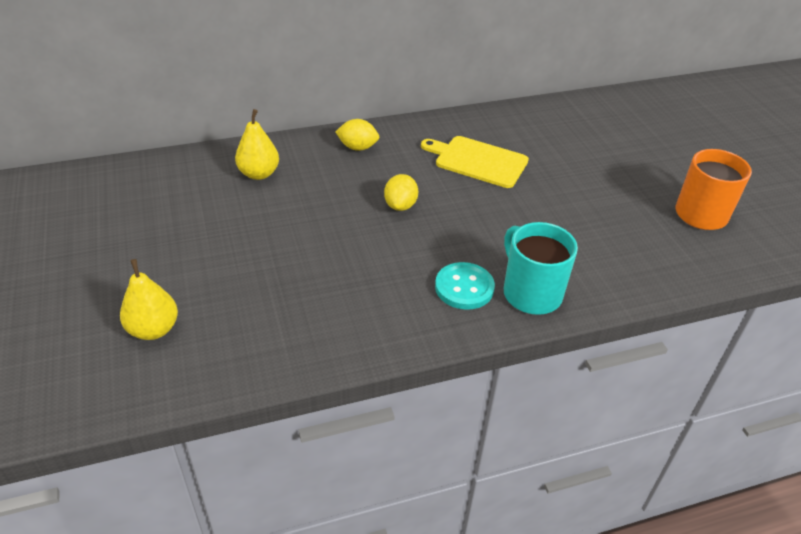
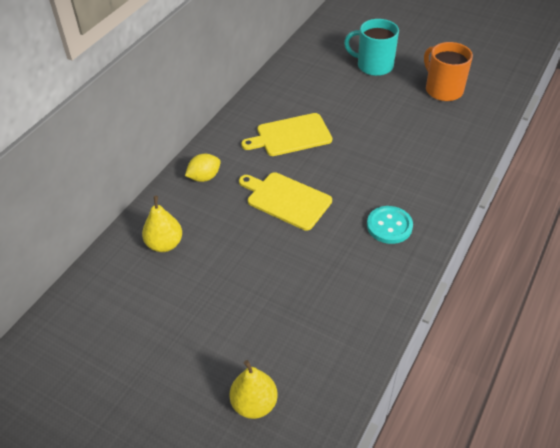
camera: 40 degrees left, 5 degrees up
yellow lemon [384,174,418,211] -> yellow cutting board [239,172,332,231]
turquoise mug [504,222,578,315] -> turquoise mug moved to [344,19,399,76]

